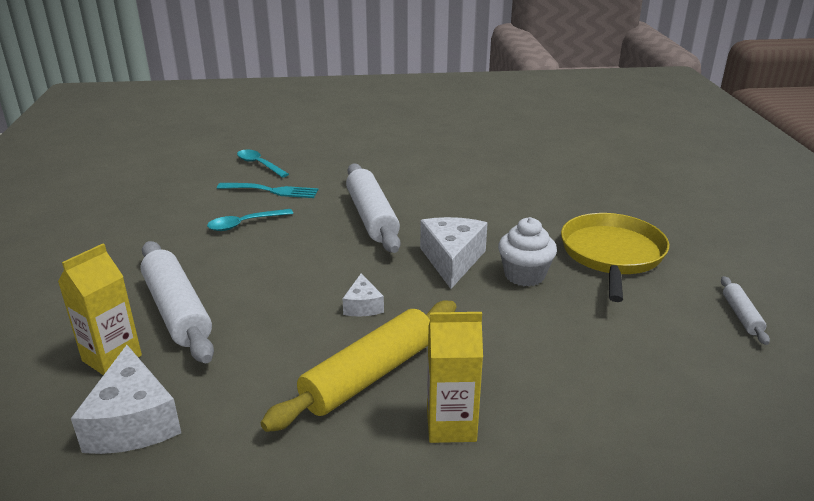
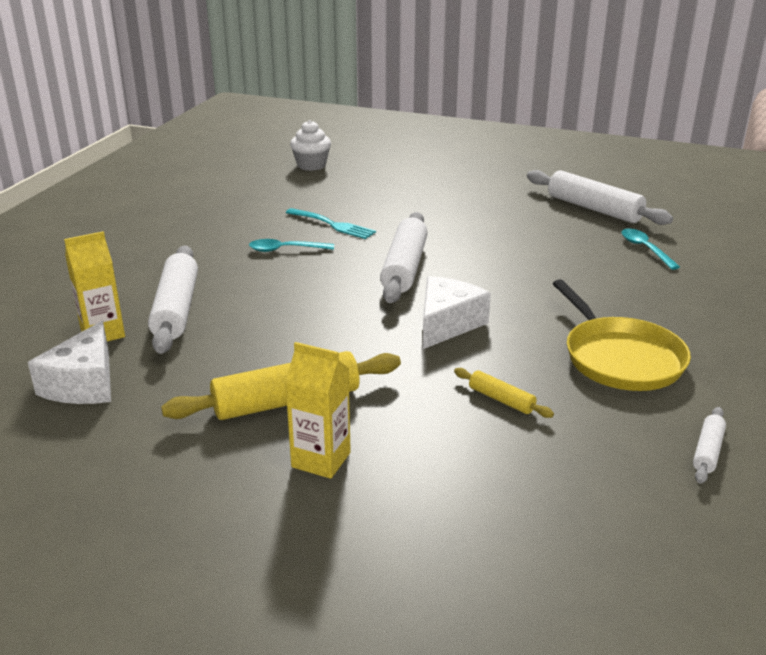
camera: 25 degrees right, 0 degrees up
turquoise spoon [237,149,289,178] -> turquoise spoon moved to [621,228,680,270]
white cheese [342,274,384,317] -> none
white cupcake [498,217,557,286] -> white cupcake moved to [290,120,331,171]
yellow pan [561,213,669,302] -> yellow pan turned 120 degrees clockwise [553,279,691,391]
none -> yellow rolling pin [454,368,554,418]
none -> white rolling pin [527,170,673,225]

